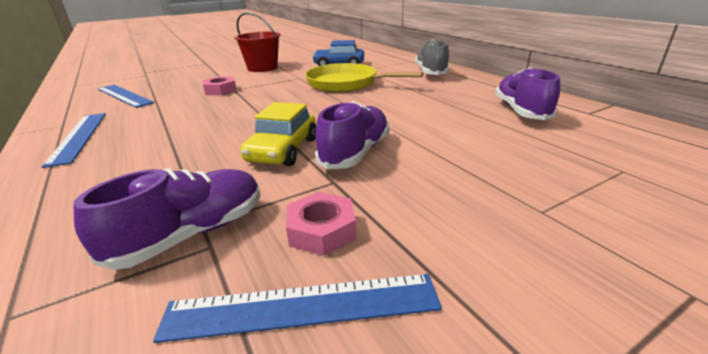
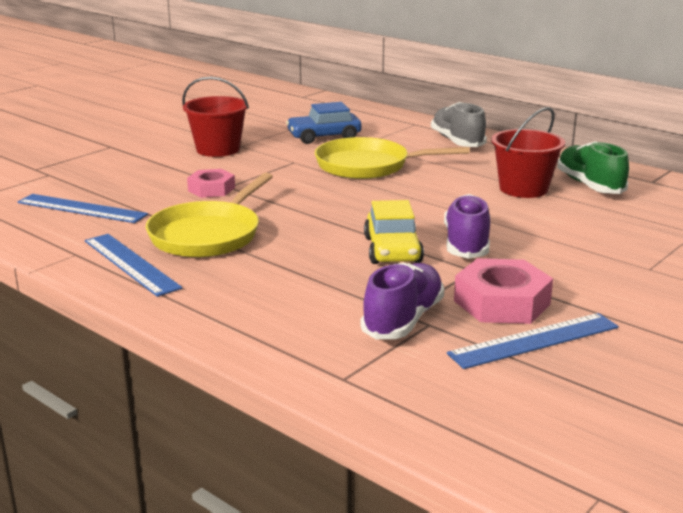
camera: 20 degrees left, 5 degrees down
pink nut [286,192,356,256] -> pink nut [454,258,553,324], size x1.57
purple shoe [495,67,560,120] -> green shoe [557,141,629,194]
none -> yellow pan [146,173,273,257]
none -> red bucket [491,107,565,198]

